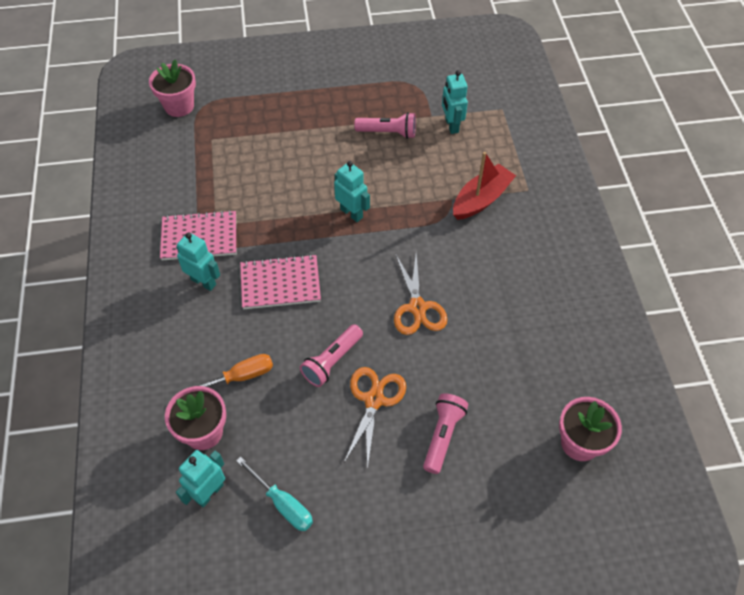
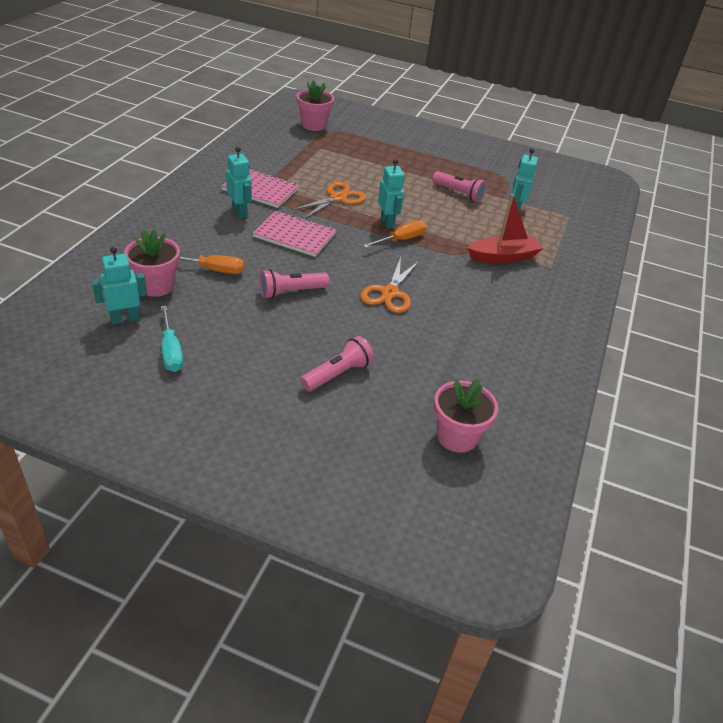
camera: 25 degrees right, 15 degrees down
orange scissors [344,367,406,470] -> orange scissors moved to [291,182,366,219]
none -> orange screwdriver [363,220,427,248]

